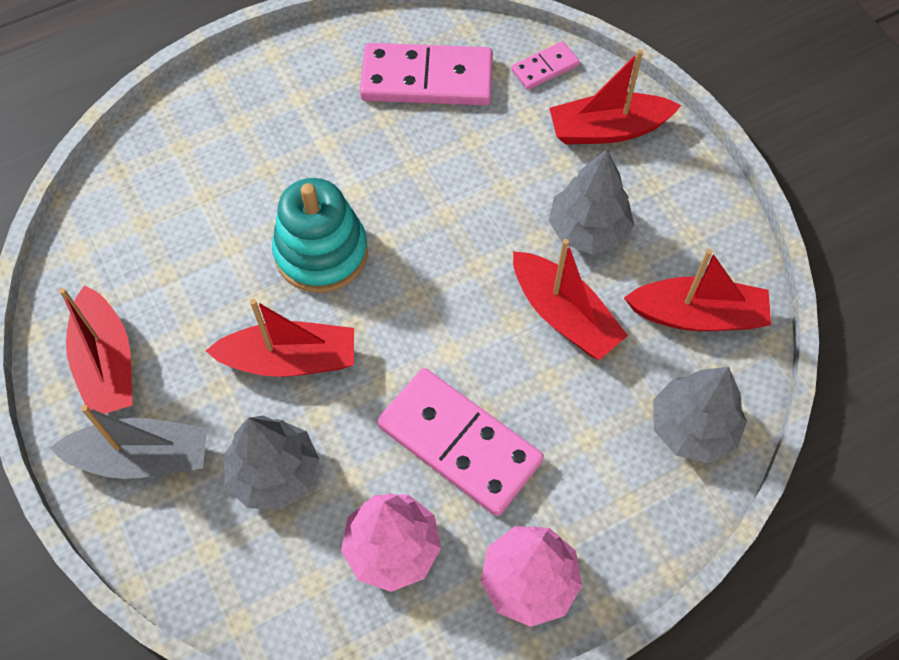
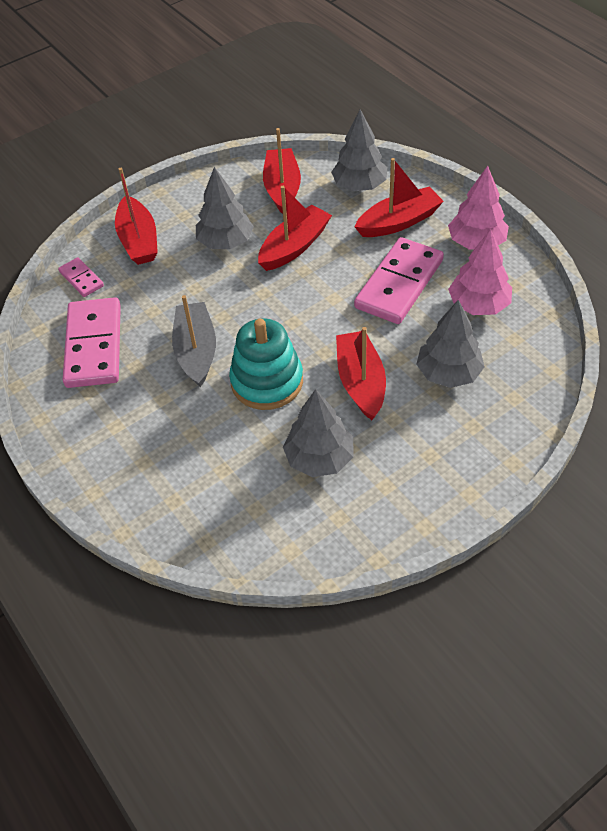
camera: 95 degrees left, 10 degrees down
grey boat [50,405,207,479] -> grey boat moved to [172,295,216,387]
red boat [59,285,132,414] -> red boat moved to [354,158,444,237]
none -> grey tree [283,389,353,477]

